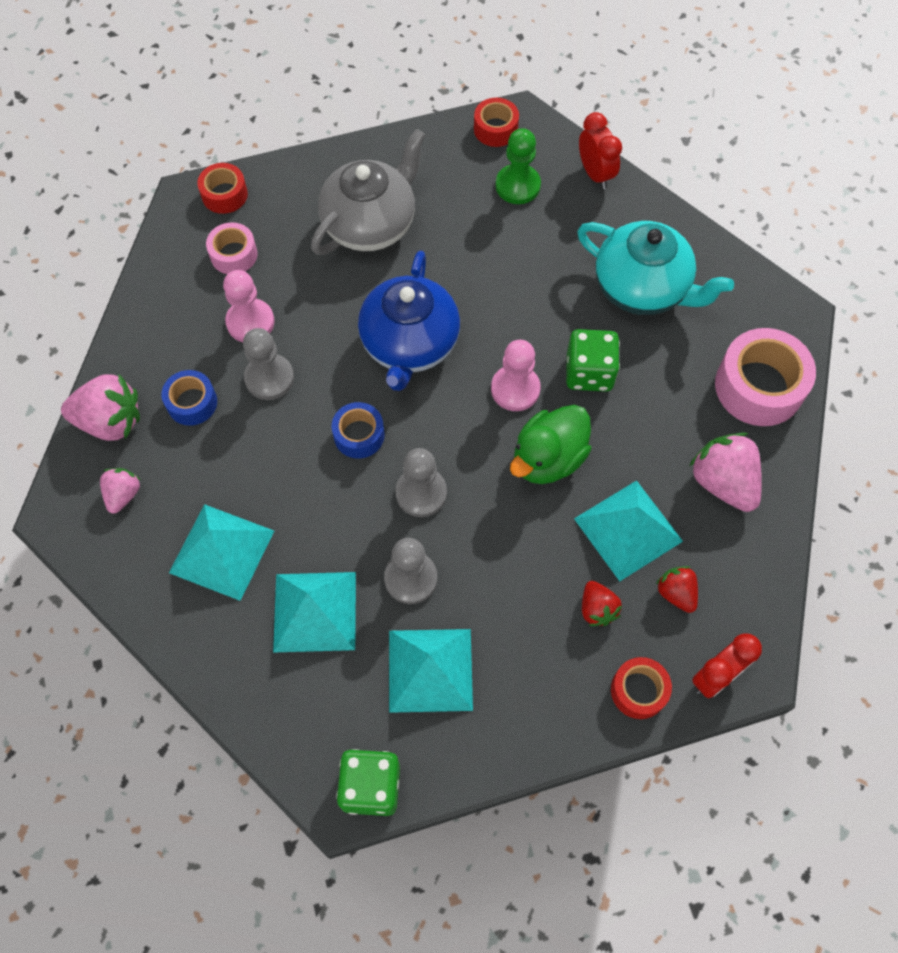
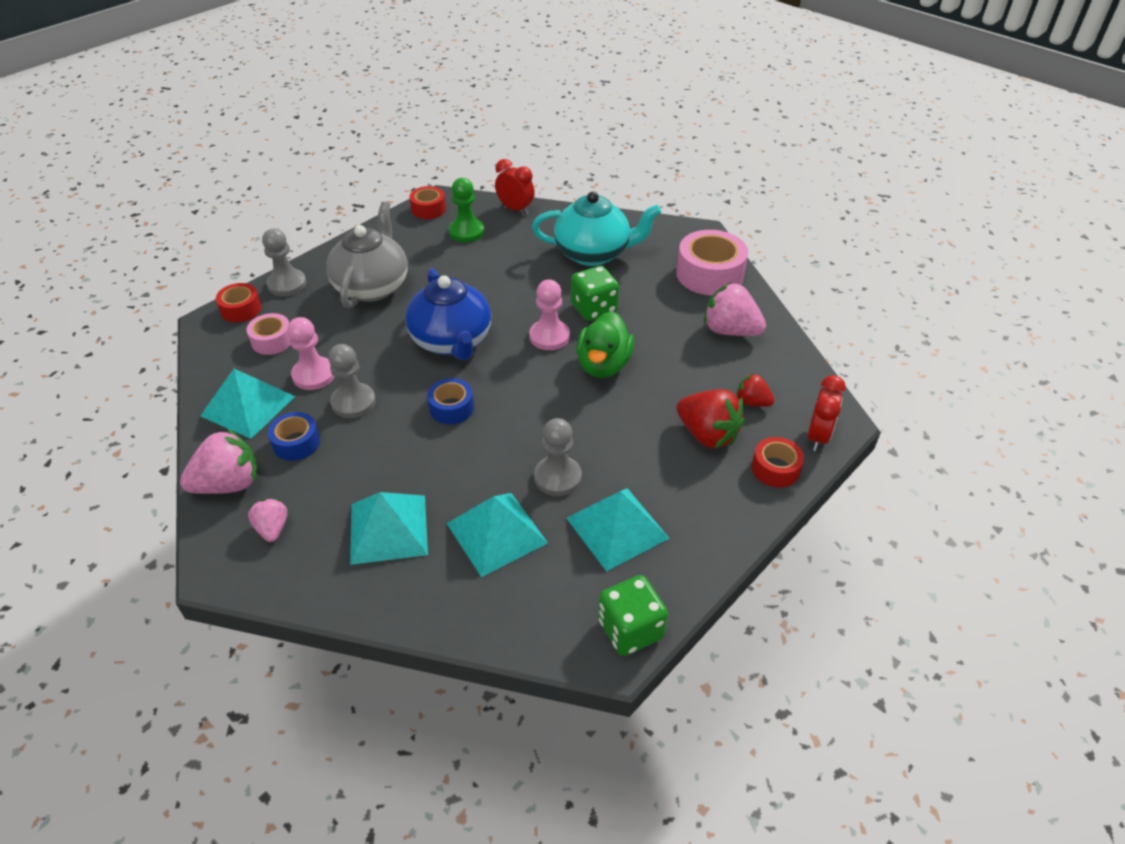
camera: 30 degrees left, 20 degrees down
grey pawn [395,448,447,517] -> grey pawn moved to [262,229,306,296]
turquoise pyramid [574,480,683,581] -> turquoise pyramid moved to [200,369,296,439]
red strawberry [582,581,622,626] -> red strawberry [677,389,745,448], size x1.75

